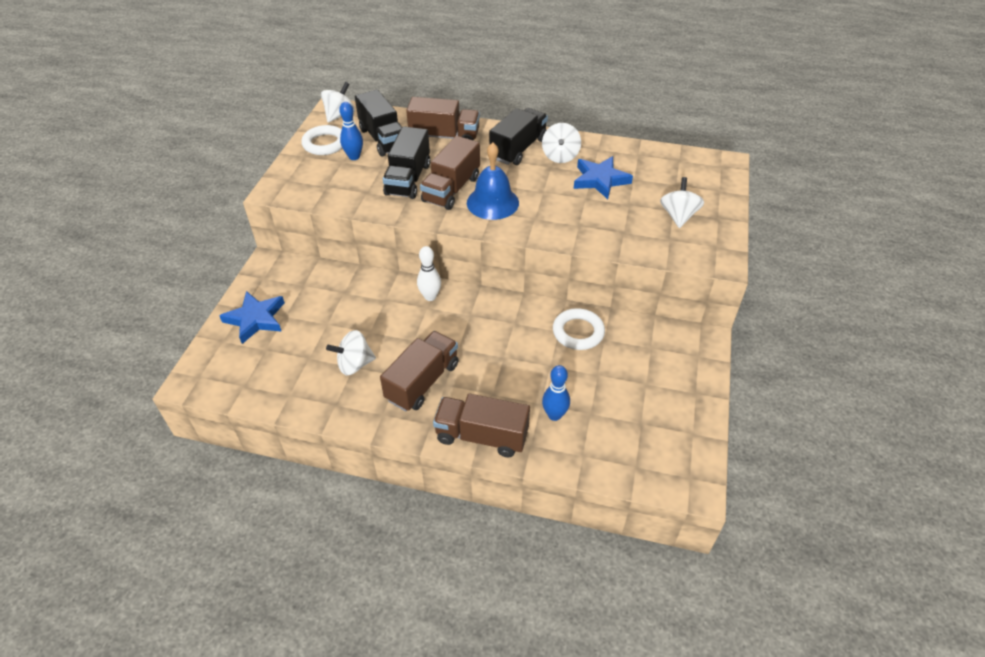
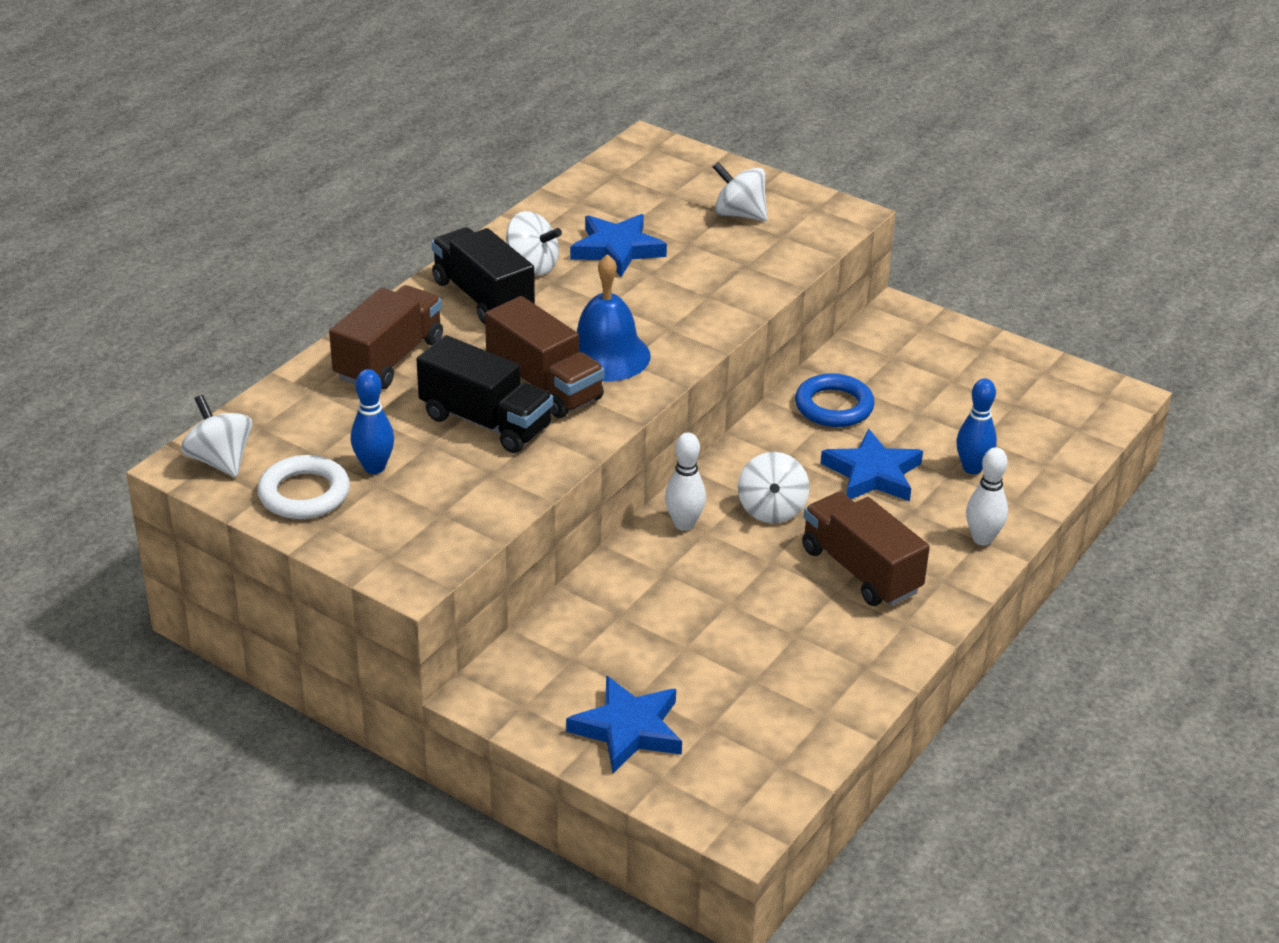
camera: 70 degrees left, 10 degrees down
white spinning top [326,330,376,375] -> white spinning top moved to [738,452,809,523]
black truck [355,89,402,157] -> none
brown truck [433,393,530,457] -> white bowling pin [966,447,1008,546]
white ring [553,308,605,350] -> blue ring [795,373,875,427]
none -> blue star [820,429,923,501]

